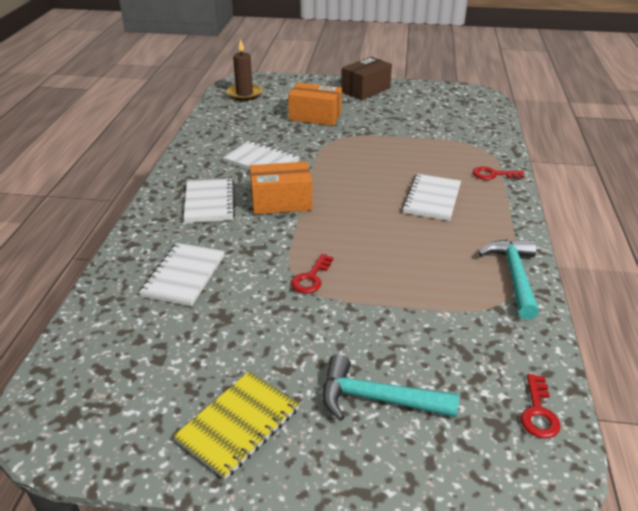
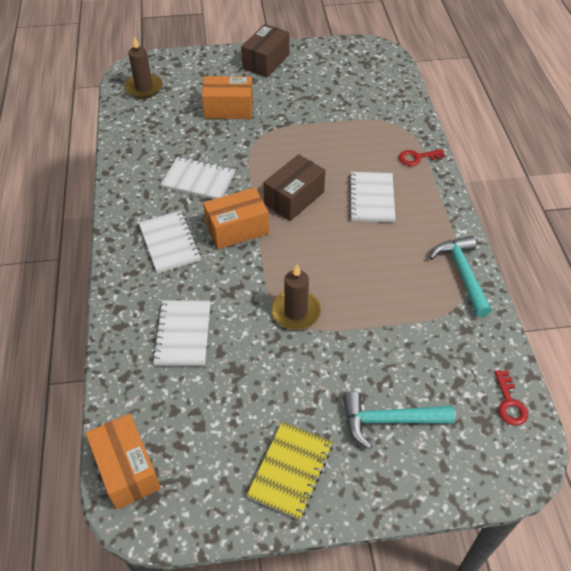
camera: 15 degrees left, 15 degrees up
red key [291,254,334,293] -> brown candle [271,264,321,330]
none -> orange box [86,414,161,510]
none -> brown box [263,154,325,221]

